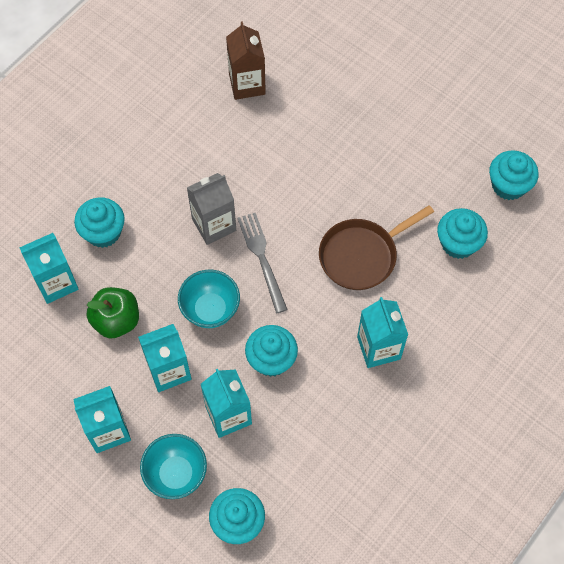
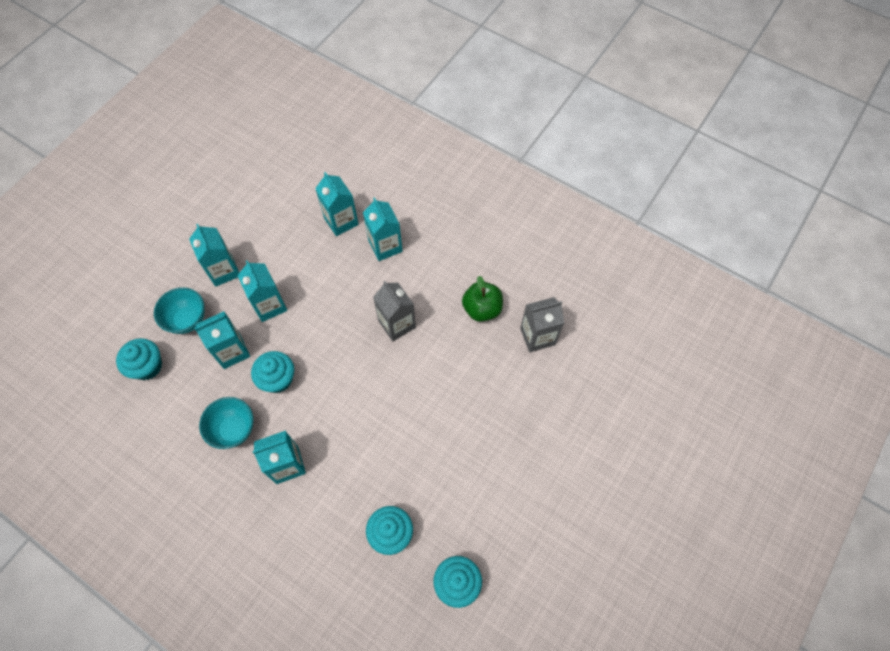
camera: 85 degrees right, 0 degrees up
turquoise cupcake [74,197,125,248] -> turquoise carton [363,197,403,261]
green apple [87,287,139,338] -> green apple moved to [462,276,503,322]
turquoise bowl [178,270,240,328] -> turquoise bowl moved to [199,397,253,449]
brown carton [226,21,266,100] -> grey carton [520,297,564,352]
grey fork [237,213,288,313] -> none
brown pan [319,205,434,290] -> none

